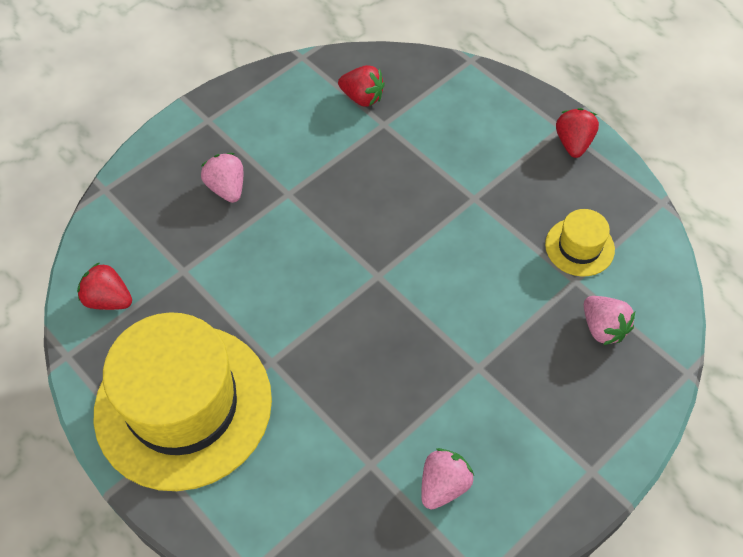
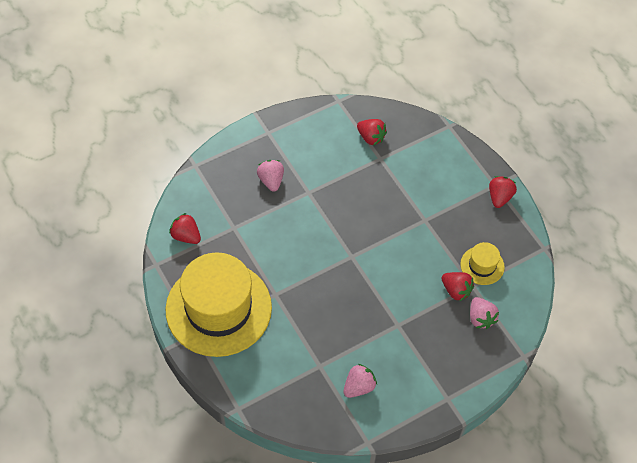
camera: 10 degrees right, 0 degrees up
none -> red strawberry [441,272,474,302]

